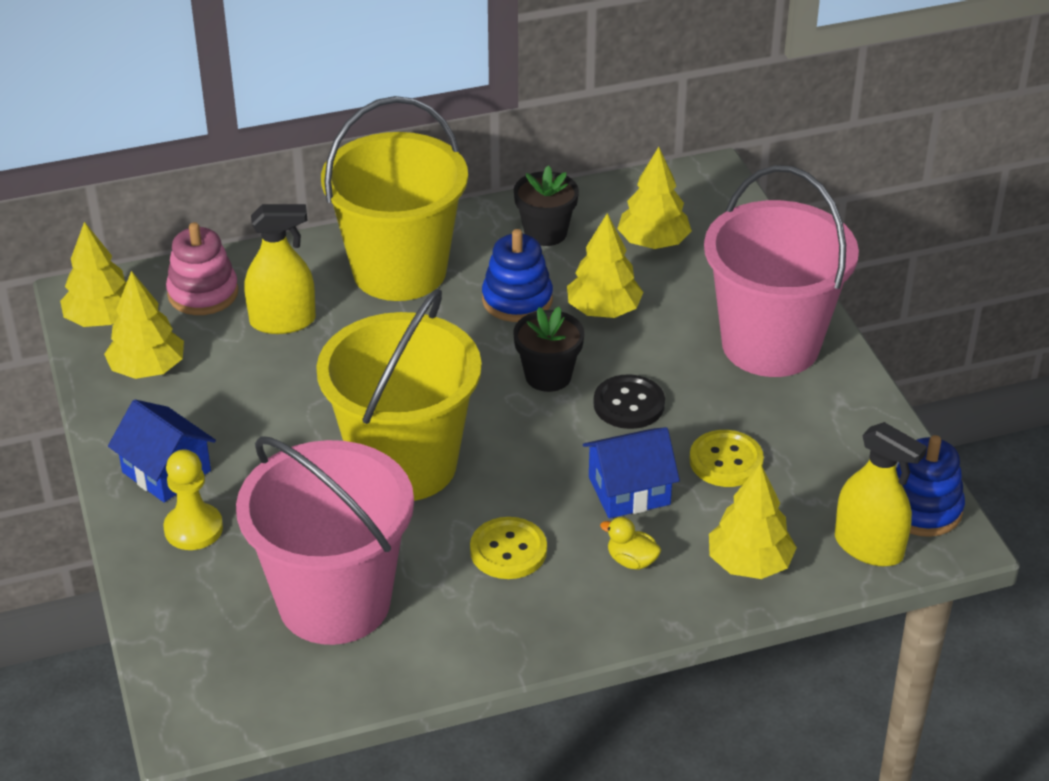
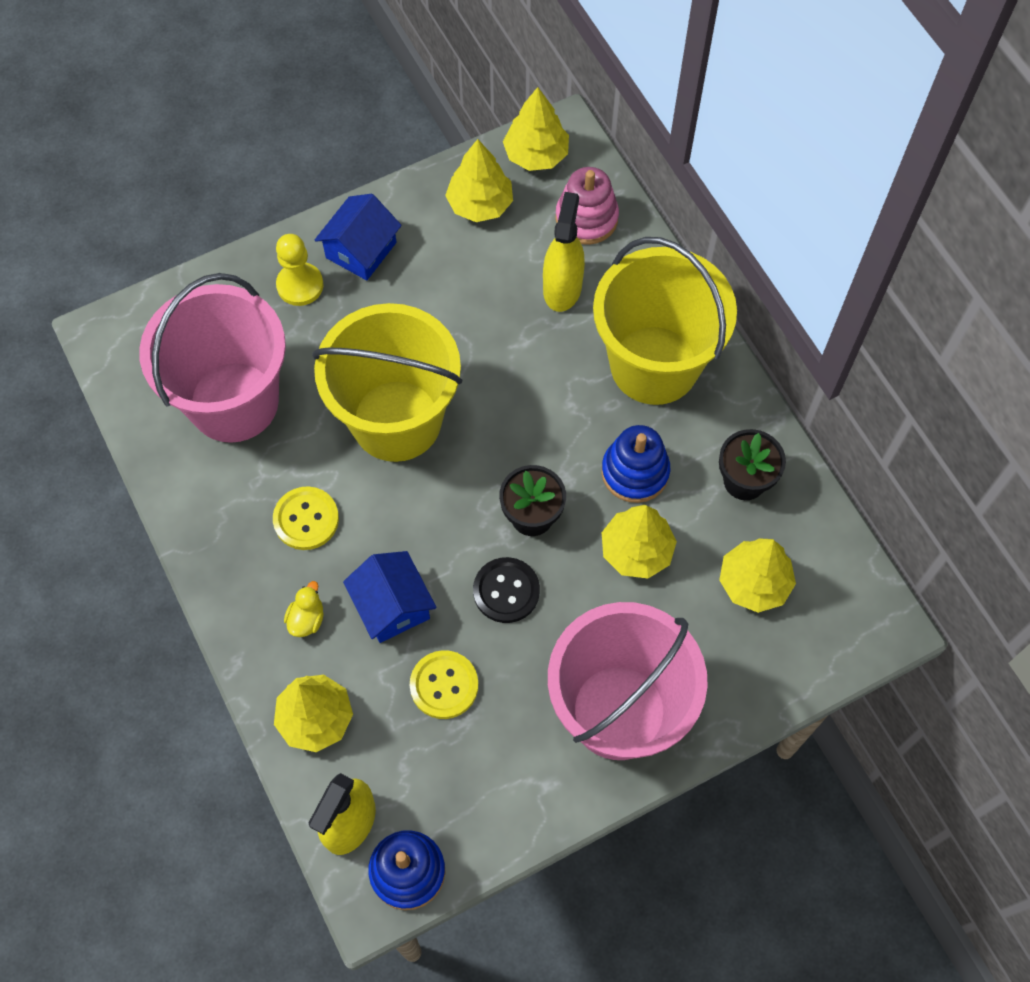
camera: 80 degrees right, 25 degrees up
yellow spray bottle [244,204,316,334] -> yellow spray bottle turned 150 degrees counterclockwise [543,192,585,312]

